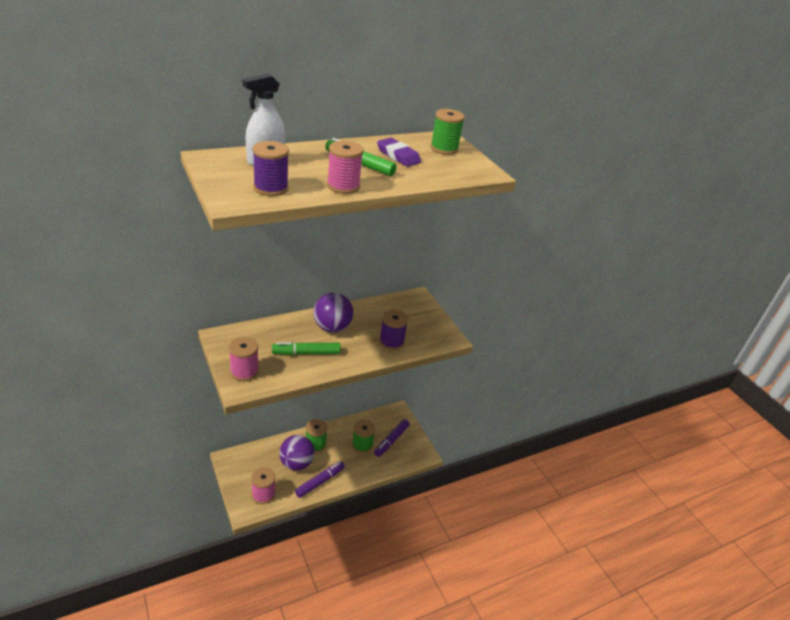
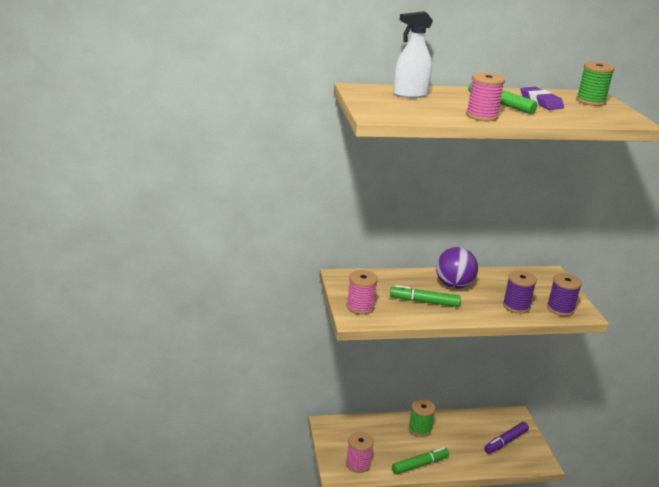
camera: 20 degrees right, 10 degrees down
purple spool [253,141,289,196] -> purple spool moved to [547,273,582,316]
purple ball [279,435,315,470] -> none
purple marker [295,461,345,498] -> green marker [392,447,449,474]
green spool [352,420,375,453] -> none

